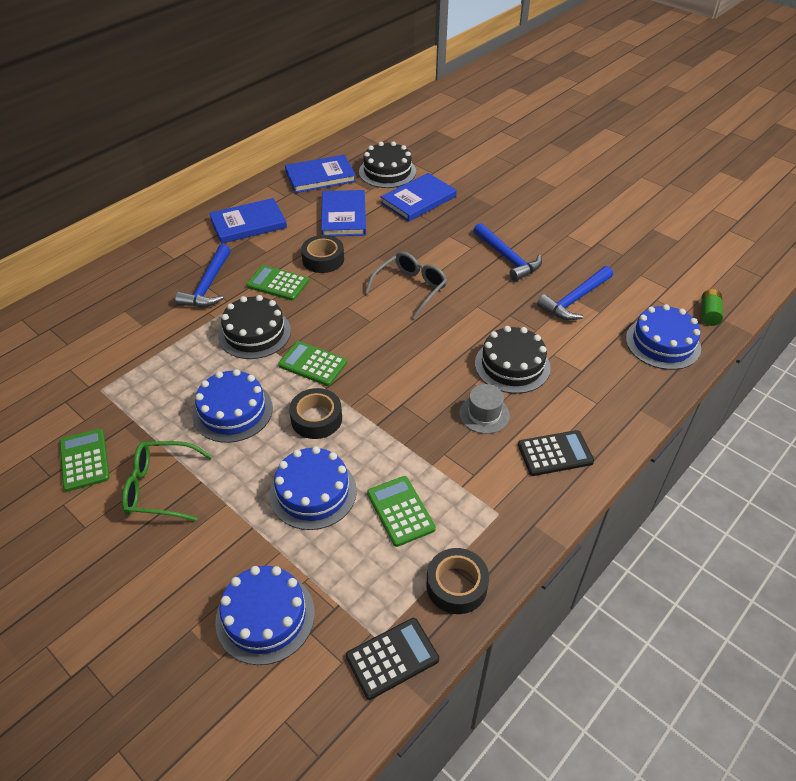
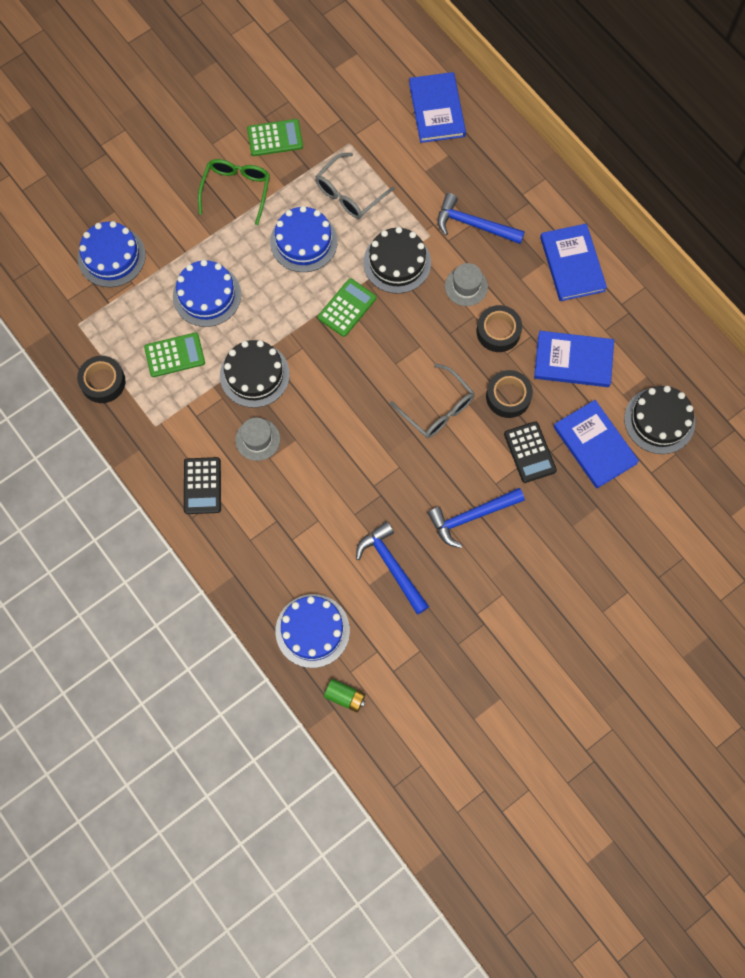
camera: 100 degrees right, 25 degrees up
green calculator [246,265,309,301] -> grey hat [445,263,488,306]
blue book [285,155,356,193] -> blue book moved to [409,72,466,143]
black tape [289,388,342,439] -> black tape moved to [486,370,533,418]
black calculator [346,618,439,700] -> black calculator moved to [504,421,557,483]
black cake [475,326,551,394] -> black cake moved to [220,340,290,408]
none -> grey glasses [315,153,395,219]

